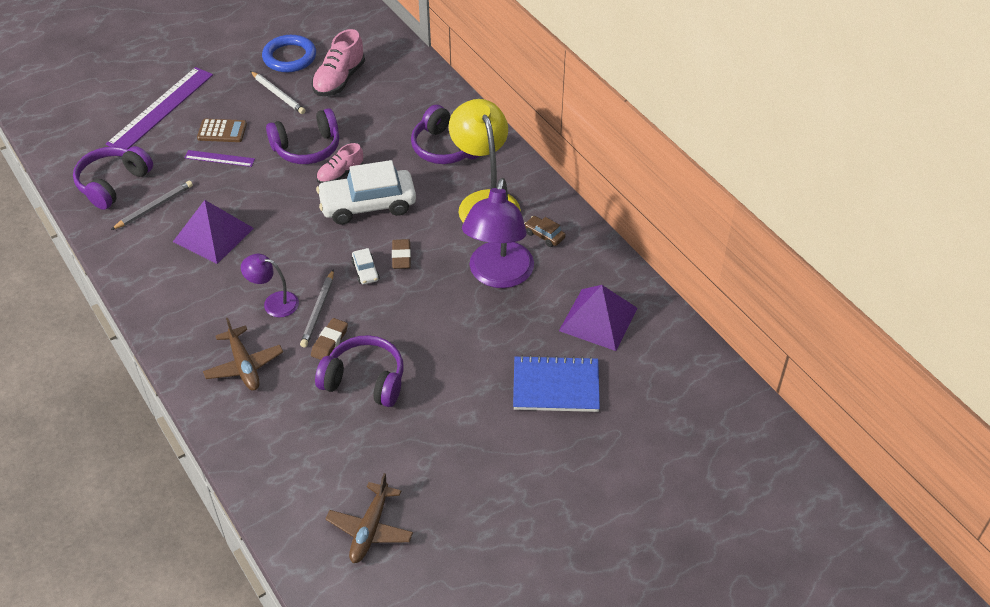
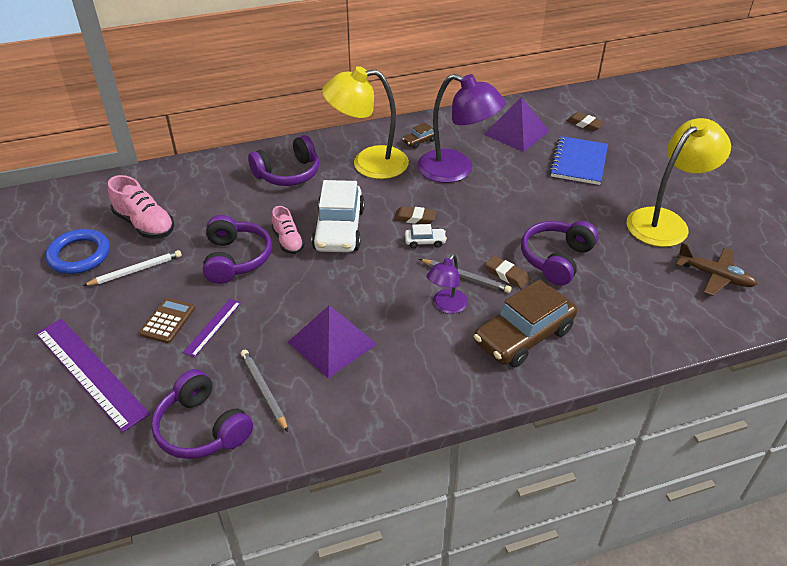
camera: 75 degrees left, 5 degrees down
brown plane [203,318,283,390] -> brown car [474,279,577,367]
none -> brown eraser [567,112,605,131]
none -> yellow lamp [627,118,731,247]

